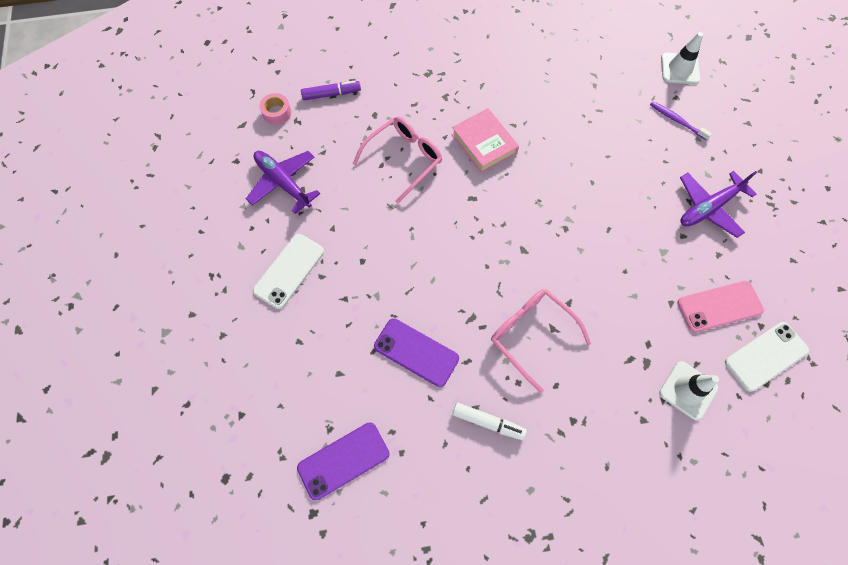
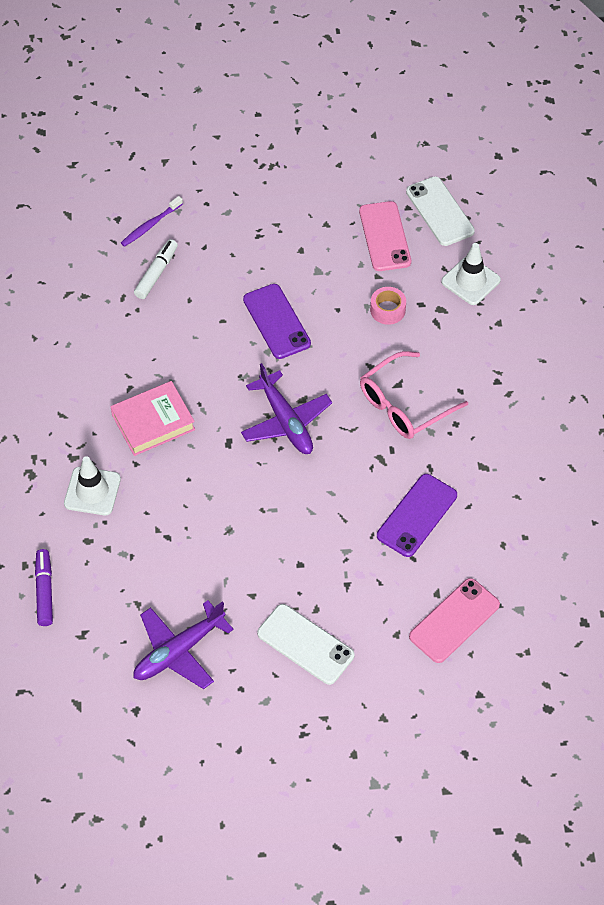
camera: 85 degrees left, 10 degrees down
pink tape [259,93,291,125] -> pink tape moved to [370,287,406,325]
purple phone [297,422,389,500] -> purple phone moved to [243,284,311,359]
pink glasses [353,117,442,204] -> none
white marker [453,403,527,440] -> white marker moved to [134,239,178,299]
white traffic cone [661,32,703,84] -> white traffic cone moved to [64,456,121,515]
purple plane [680,171,757,238] -> purple plane moved to [241,363,332,454]
none -> pink phone [409,578,500,663]

